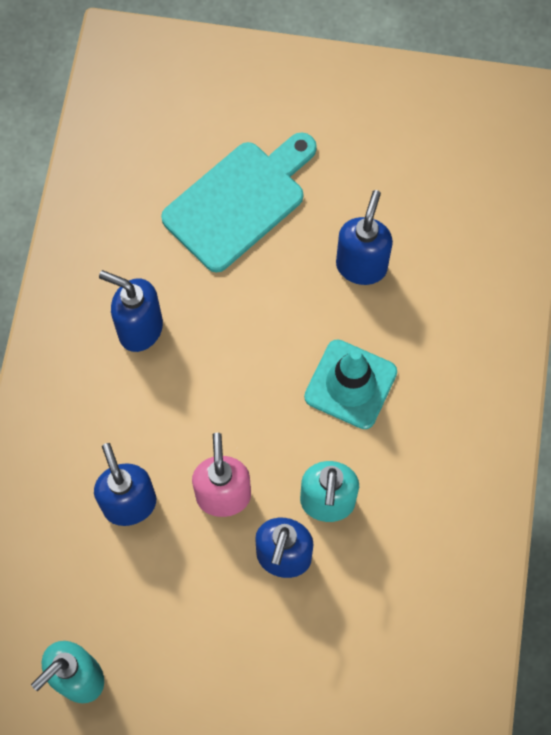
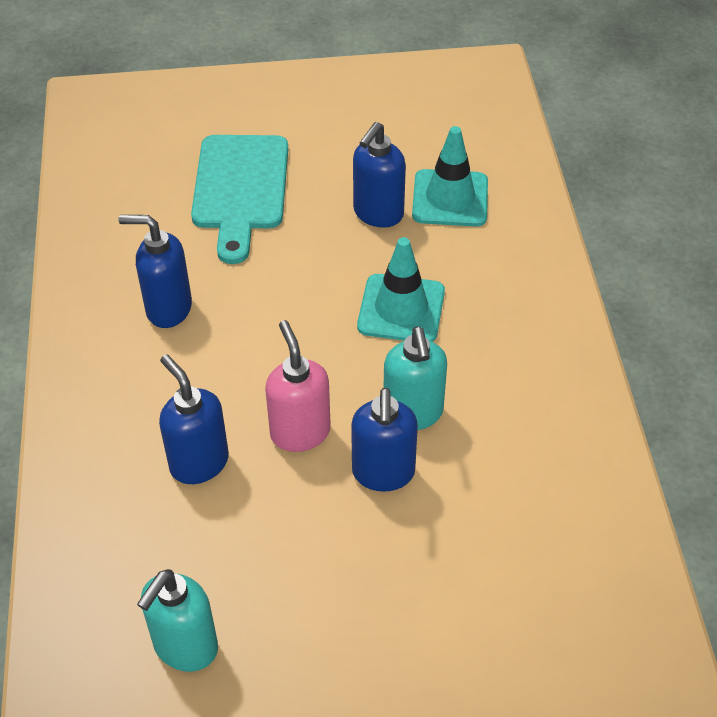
camera: 15 degrees left, 20 degrees down
turquoise cutting board [161,132,317,273] -> turquoise cutting board turned 150 degrees clockwise [191,135,288,264]
blue soap dispenser [336,190,393,285] -> blue soap dispenser turned 150 degrees counterclockwise [353,122,406,228]
none -> turquoise traffic cone [412,126,488,226]

